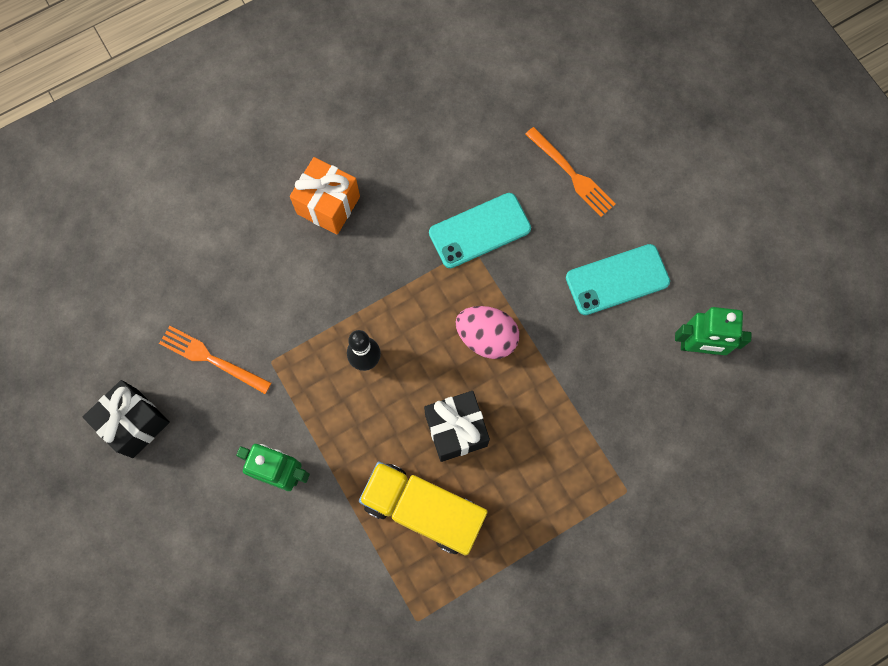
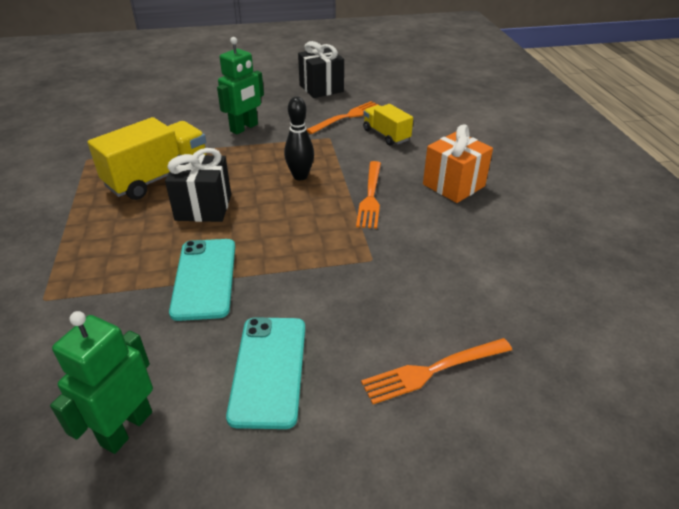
camera: 110 degrees right, 35 degrees down
turquoise phone [429,193,531,268] -> turquoise phone moved to [169,239,235,321]
pink egg [455,306,519,359] -> none
none -> orange fork [356,161,381,229]
none -> yellow truck [363,104,413,146]

